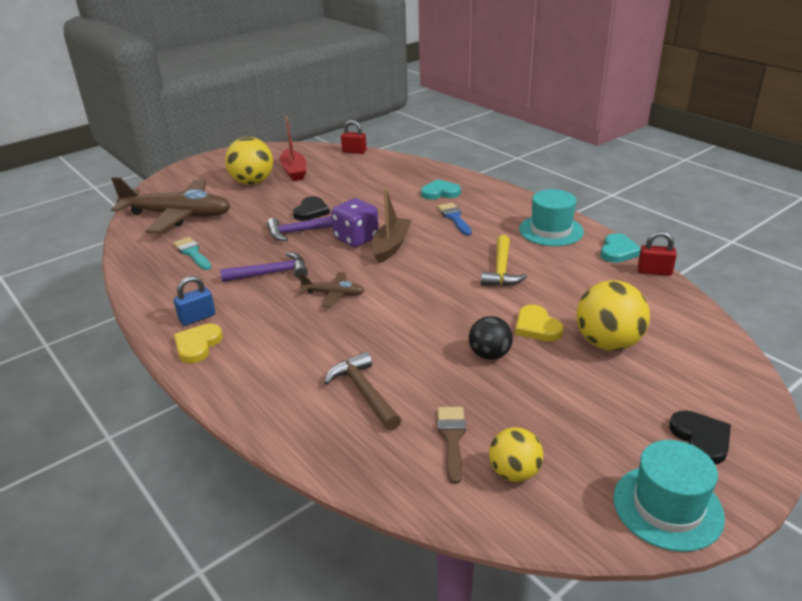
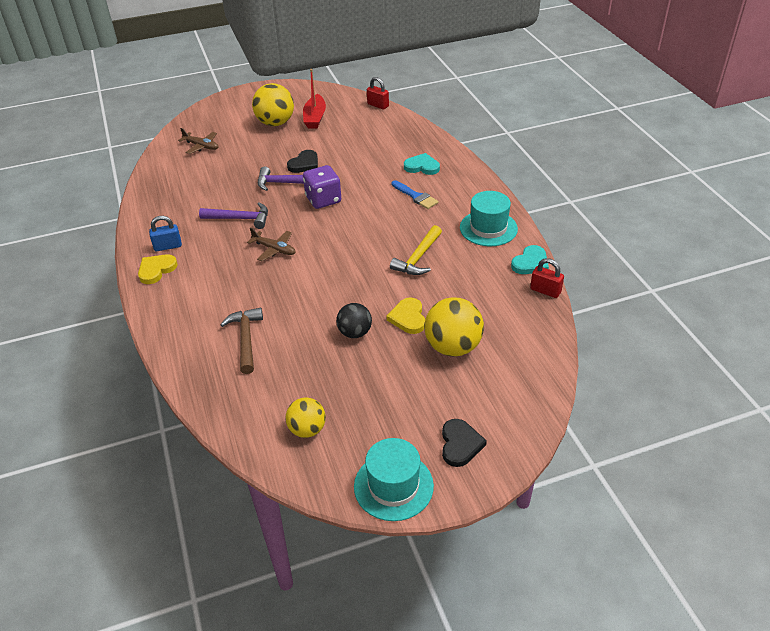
camera: 20 degrees right, 10 degrees up
brown plane [111,177,231,234] -> brown plane [178,128,218,154], size x0.45
turquoise brush [173,237,211,270] -> none
brown boat [371,188,411,263] -> none
blue brush [438,203,472,235] -> blue brush turned 135 degrees clockwise [392,180,439,209]
brown brush [438,407,466,484] -> none

